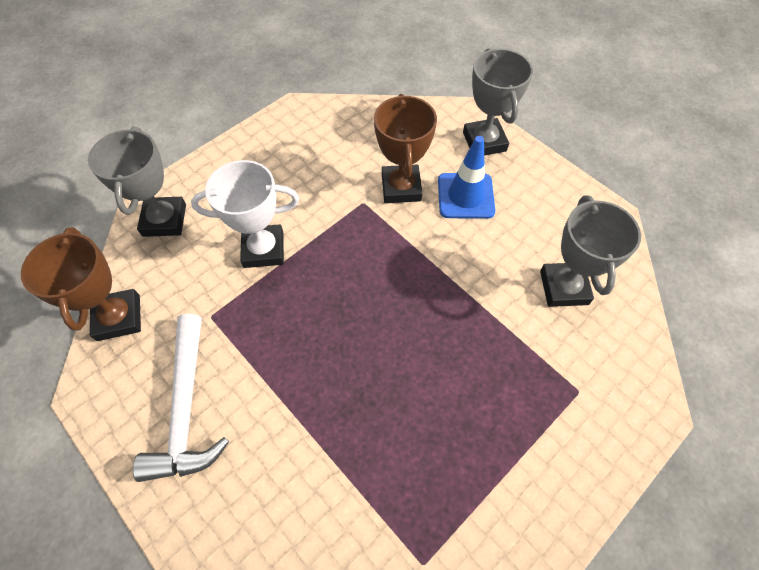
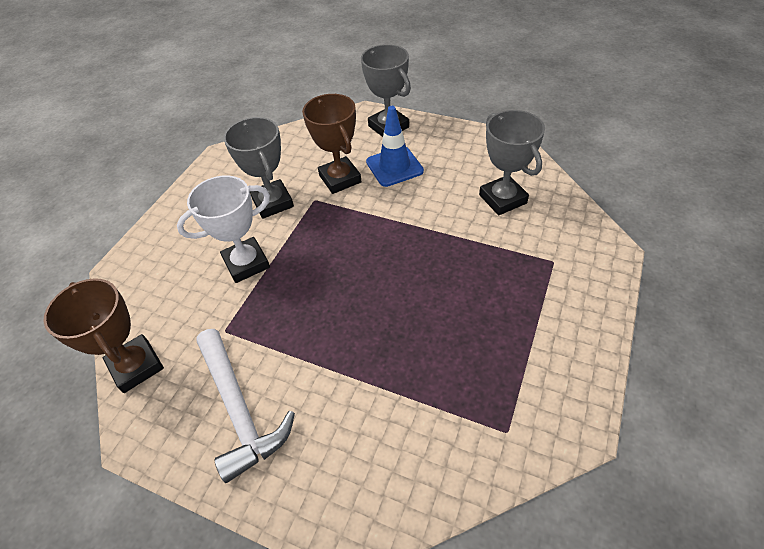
camera: 20 degrees left, 10 degrees down
grey trophy [88,127,186,237] -> grey trophy moved to [224,117,294,219]

